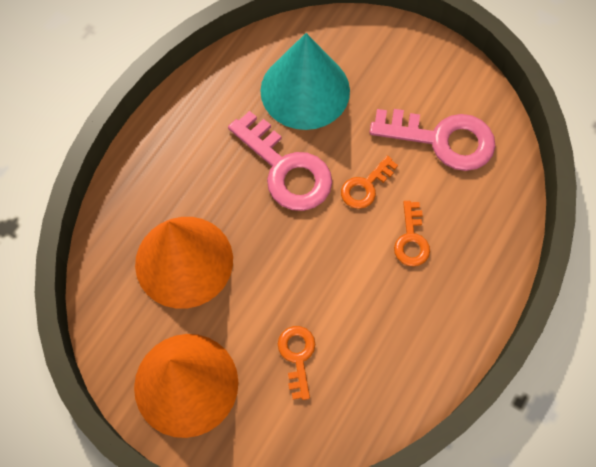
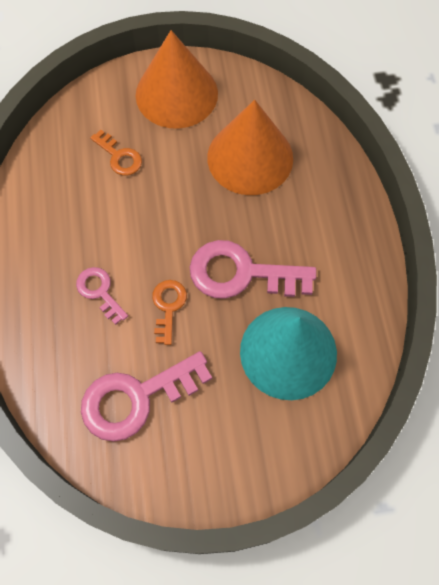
camera: 140 degrees right, 0 degrees up
orange key [394,201,430,266] -> pink key [76,267,128,325]

